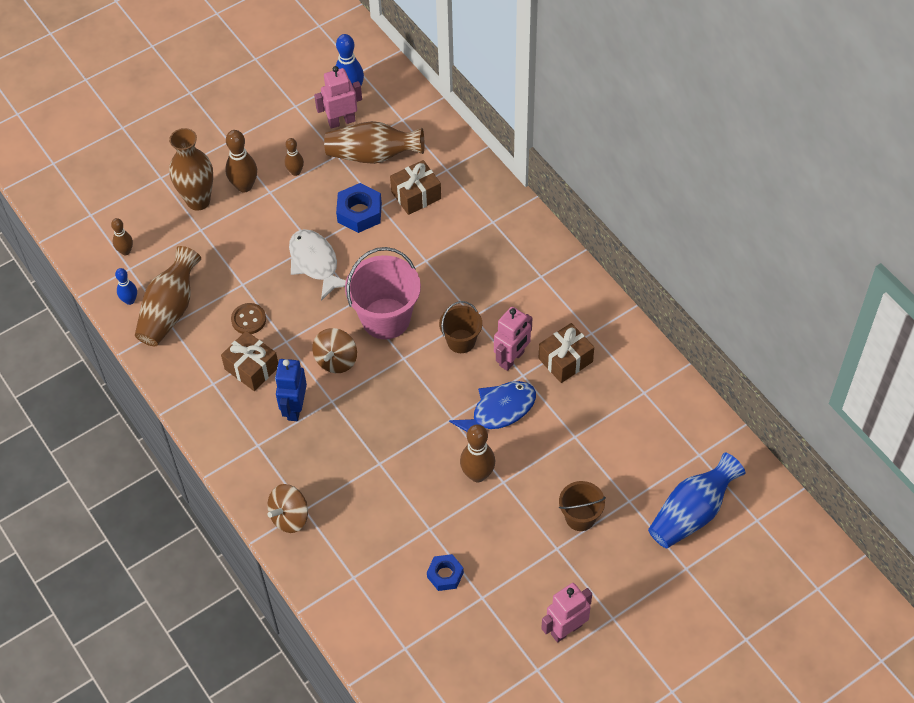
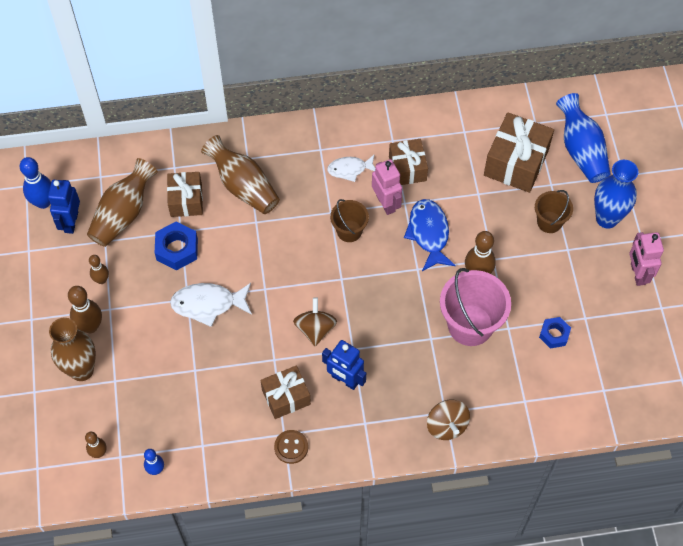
camera: 65 degrees left, 5 degrees up
brown vase [135,246,201,346] -> brown vase moved to [201,135,280,214]
brown button [231,303,266,334] -> brown button moved to [274,430,308,464]
brown spinning top [312,328,357,373] -> brown spinning top turned 135 degrees counterclockwise [293,297,337,346]
pink robot [314,66,362,129] -> blue robot [48,180,80,234]
pink bucket [345,247,421,339] -> pink bucket moved to [440,268,511,346]
none -> white fish [327,155,375,182]
none -> brown gift [484,112,554,193]
none -> blue vase [594,160,638,229]

